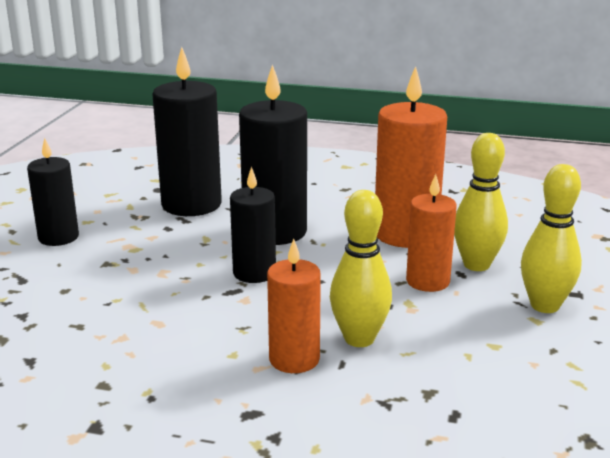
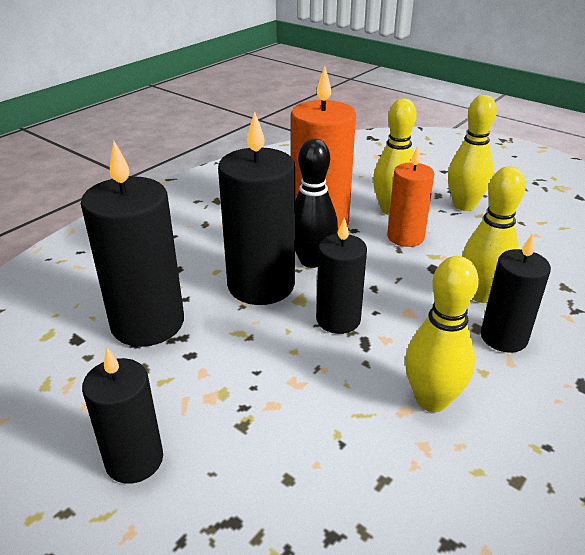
camera: 65 degrees left, 10 degrees up
orange candle [267,239,321,373] -> black candle [481,233,551,353]
none -> black bowling pin [295,139,338,268]
none -> yellow bowling pin [405,256,479,412]

